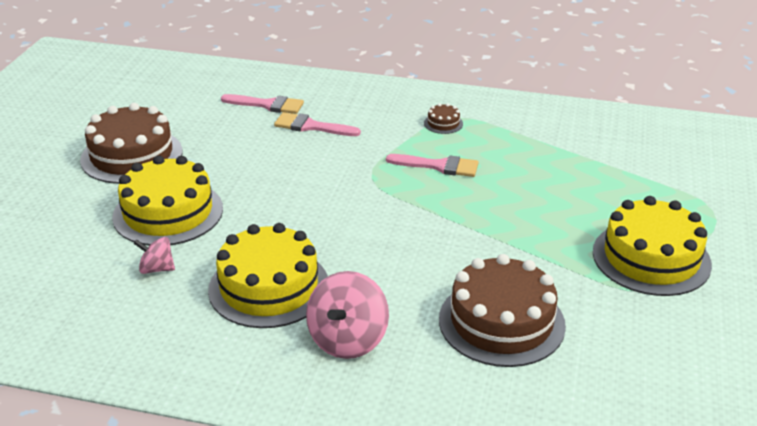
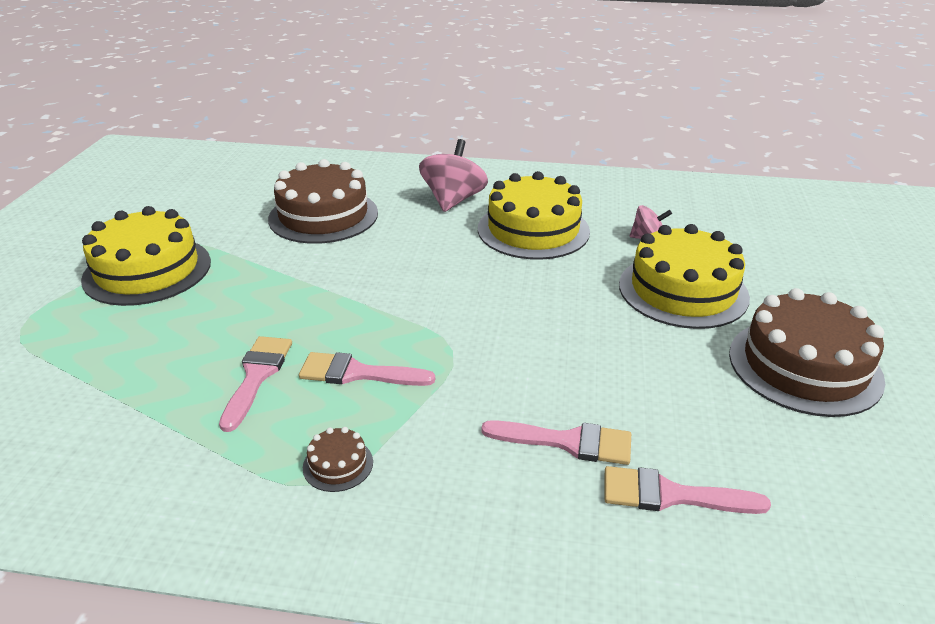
camera: 175 degrees right, 0 degrees up
none -> pink brush [219,336,292,432]

